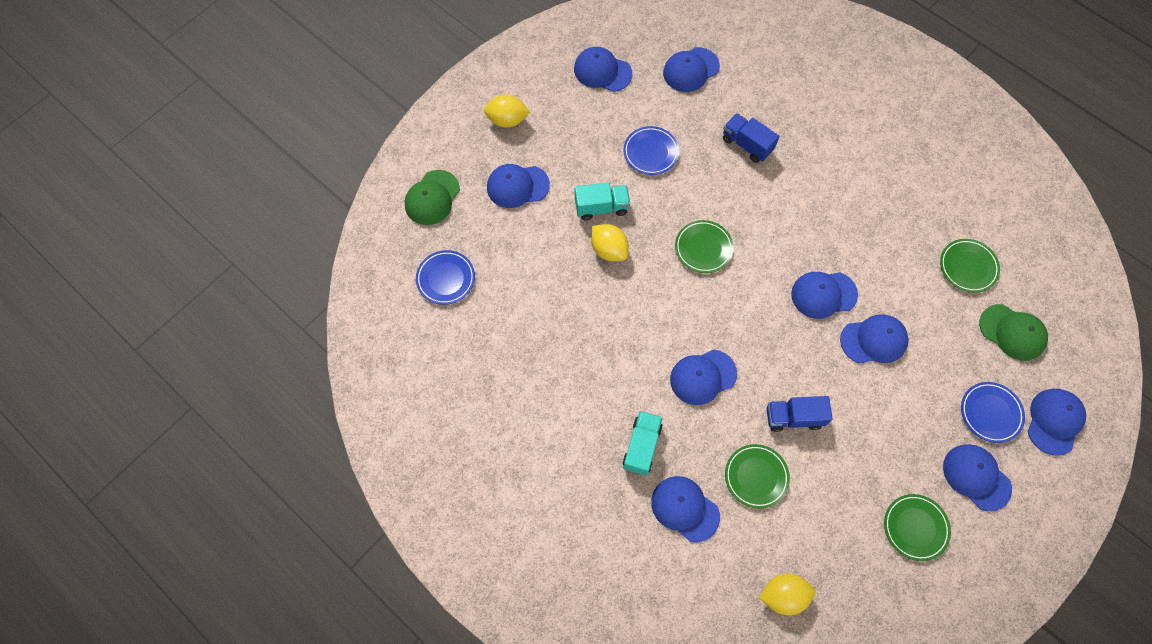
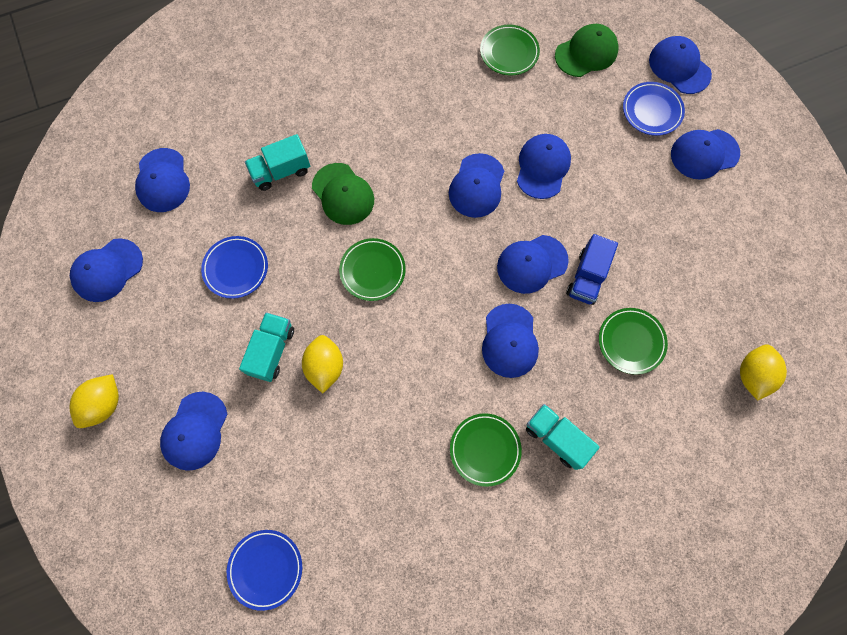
camera: 65 degrees left, 5 degrees up
green cap [404,170,460,225] -> green cap moved to [312,163,374,225]
yellow lemon [591,224,629,261] -> yellow lemon turned 75 degrees counterclockwise [302,335,343,393]
blue cap [651,476,720,542] -> blue cap moved to [497,235,569,294]
blue truck [723,113,780,163] -> turquoise truck [245,134,310,191]
green plate [884,494,951,561] -> green plate moved to [450,413,522,487]

